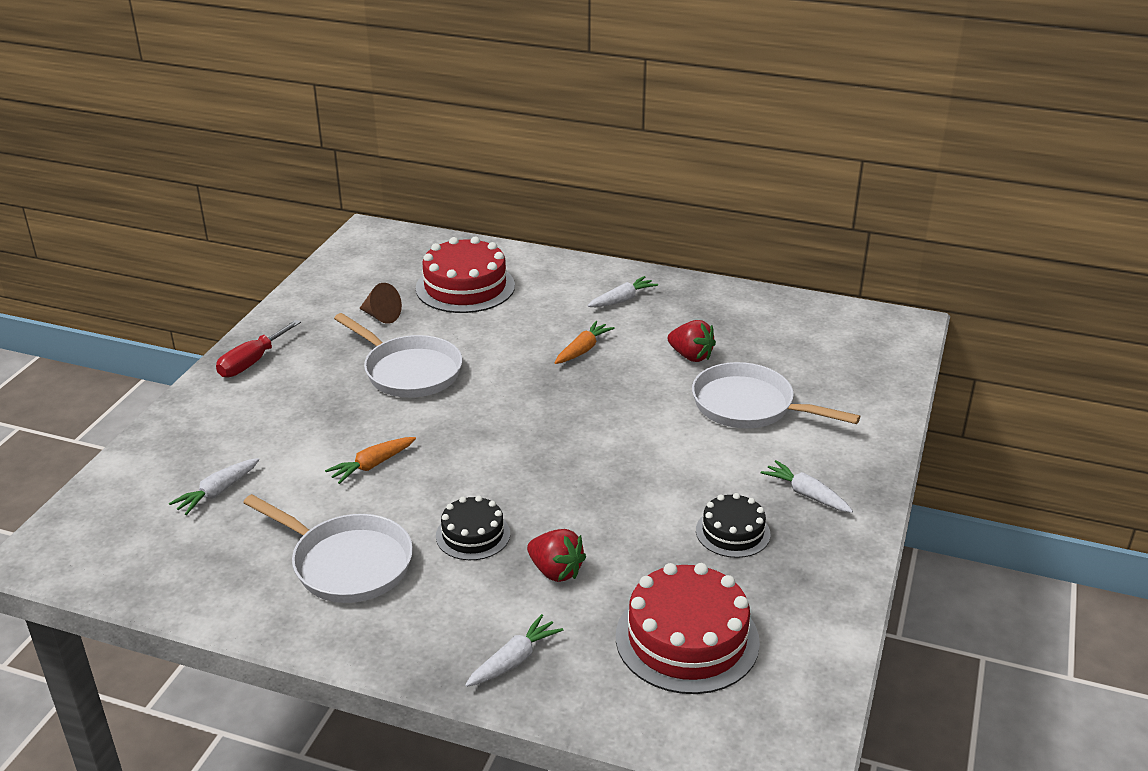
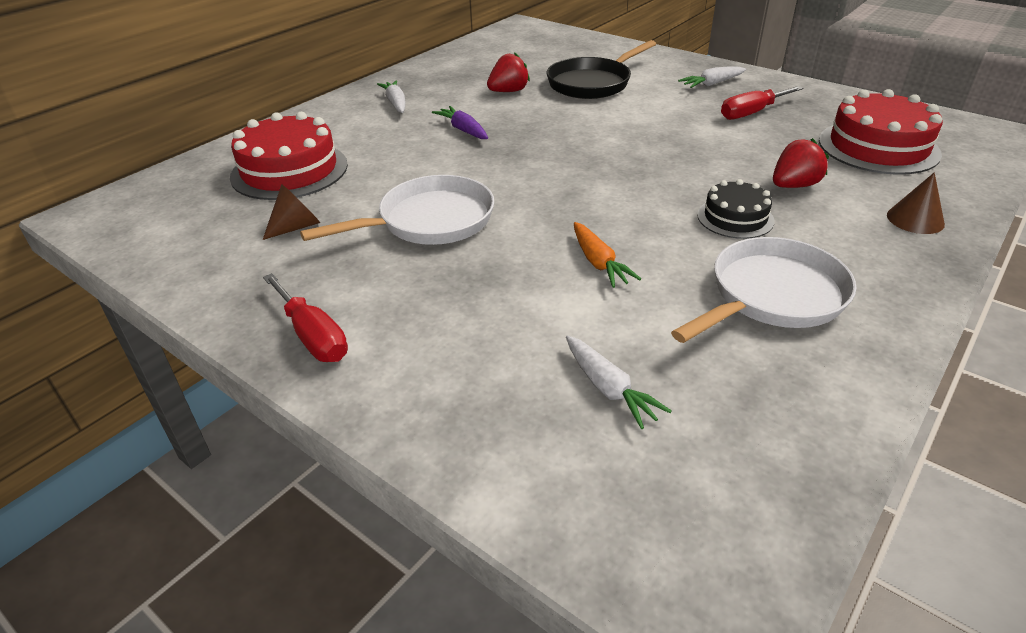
camera: 70 degrees left, 5 degrees up
white carrot [465,614,563,687] -> brown cone [887,172,945,234]
orange carrot [555,321,615,364] -> purple carrot [432,106,488,139]
white pan [692,362,860,429] -> black pan [547,40,656,99]
black cake [696,493,770,558] -> red screwdriver [721,86,803,120]

